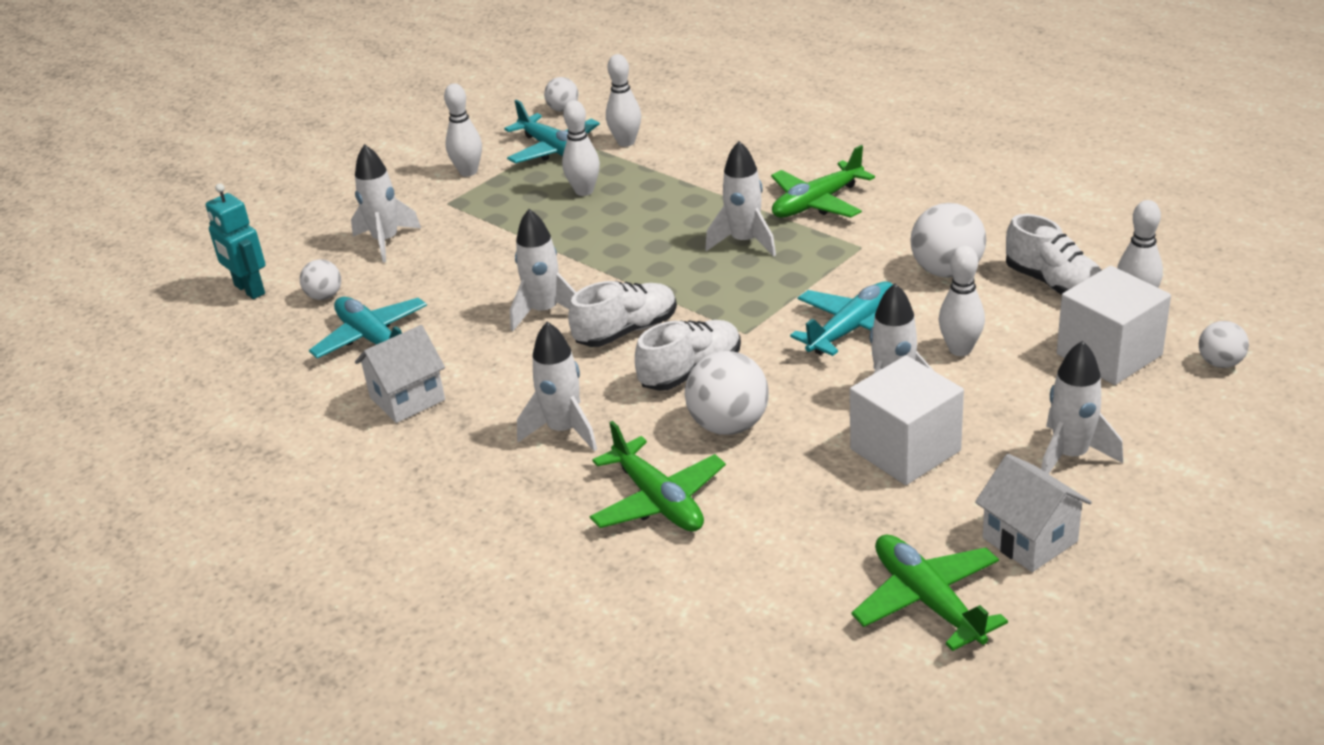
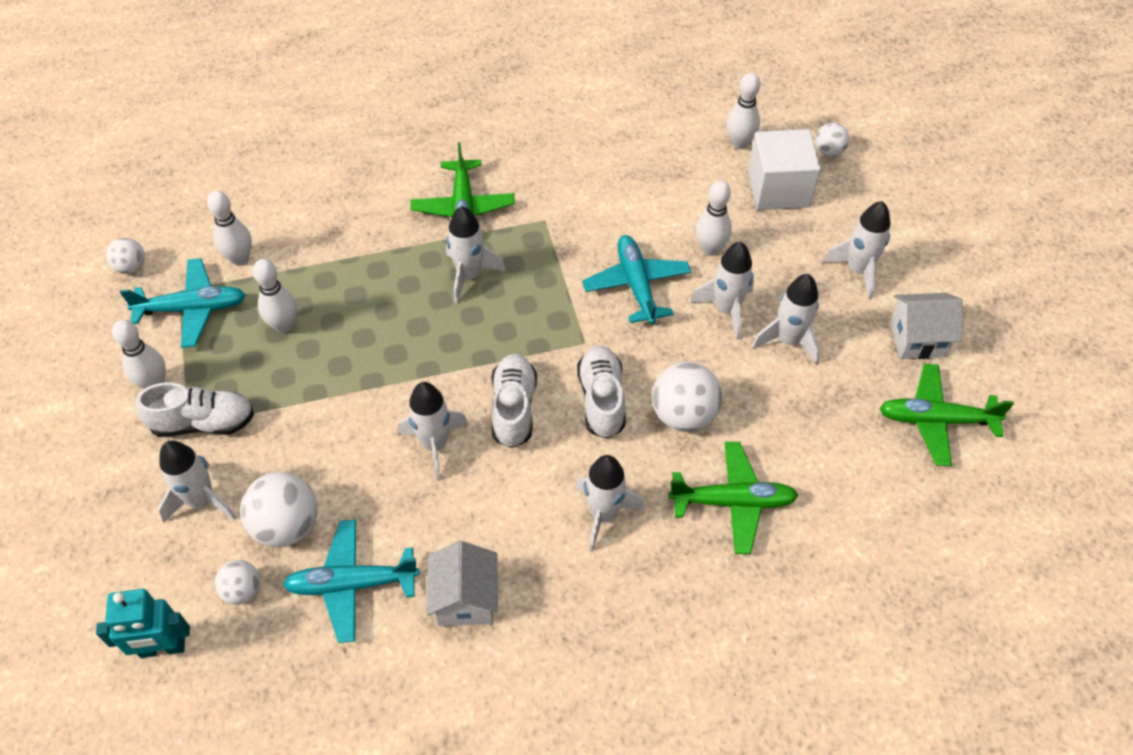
camera: 60 degrees left, 20 degrees up
white cube [850,355,964,485] -> white rocket [752,274,820,365]
white ball [910,203,986,278] -> white ball moved to [240,472,317,547]
white shoe [1006,214,1102,295] -> white shoe moved to [135,383,254,437]

